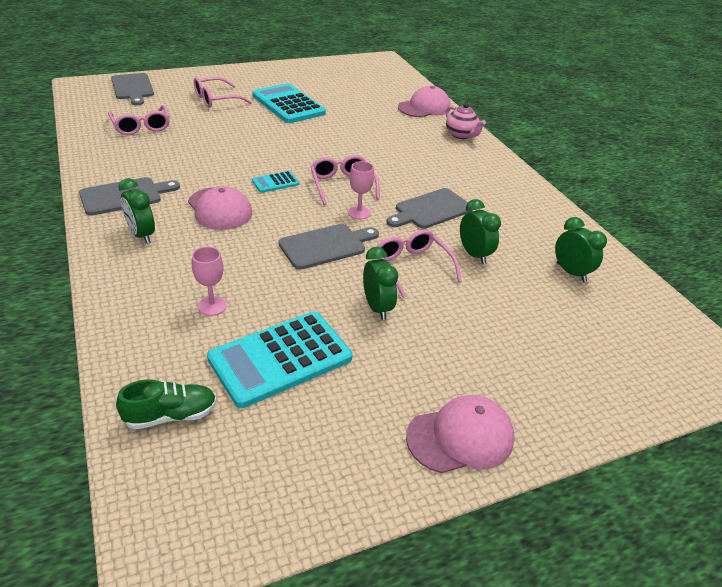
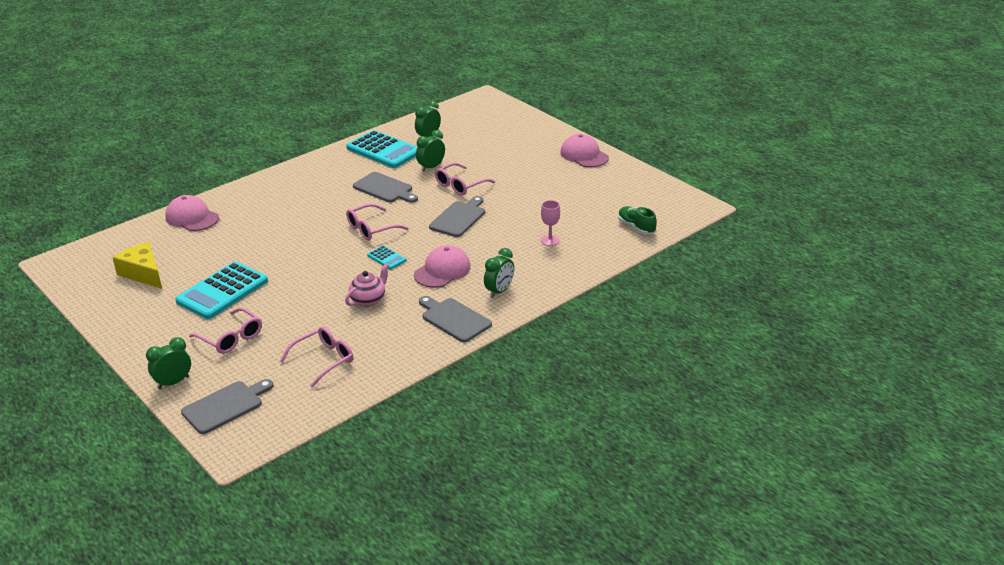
camera: 105 degrees left, 5 degrees down
turquoise calculator [207,311,352,408] -> turquoise calculator moved to [346,130,417,168]
grey cutting board [278,224,379,270] -> grey cutting board turned 75 degrees clockwise [429,196,485,237]
pink goblet [348,161,374,219] -> none
green clock [363,247,398,320] -> green clock moved to [146,337,191,389]
pink teapot [446,103,486,139] -> pink teapot moved to [345,263,389,307]
none -> yellow cheese [113,242,162,289]

